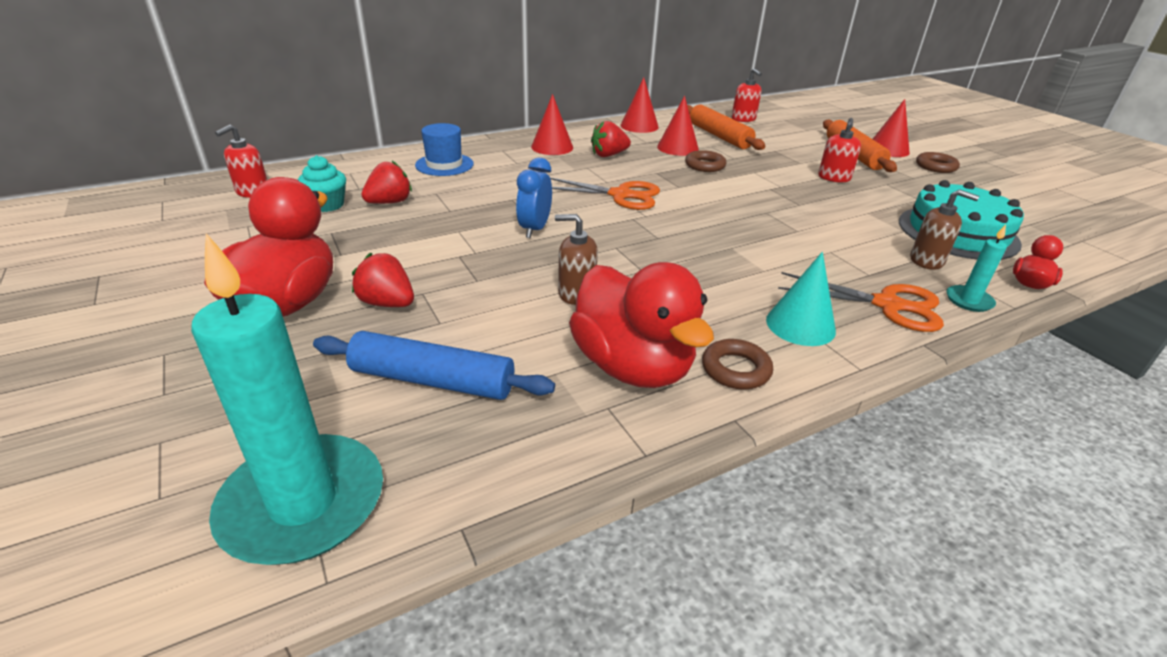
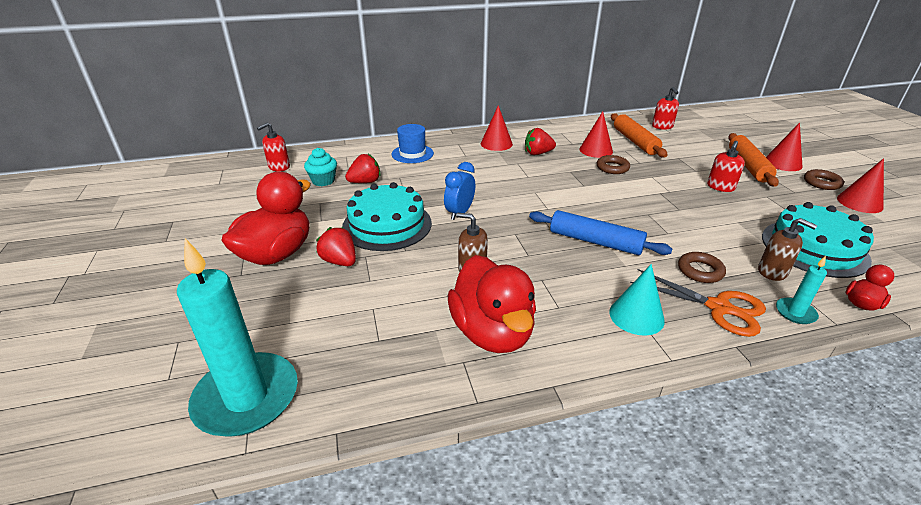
camera: 15 degrees right, 0 degrees up
blue rolling pin [313,331,555,400] -> blue rolling pin moved to [529,210,672,255]
orange scissors [550,177,660,210] -> none
red cone [620,77,659,133] -> red cone moved to [837,158,884,213]
brown ring [702,339,773,389] -> brown ring moved to [678,252,726,283]
none -> turquoise cake [342,182,432,251]

